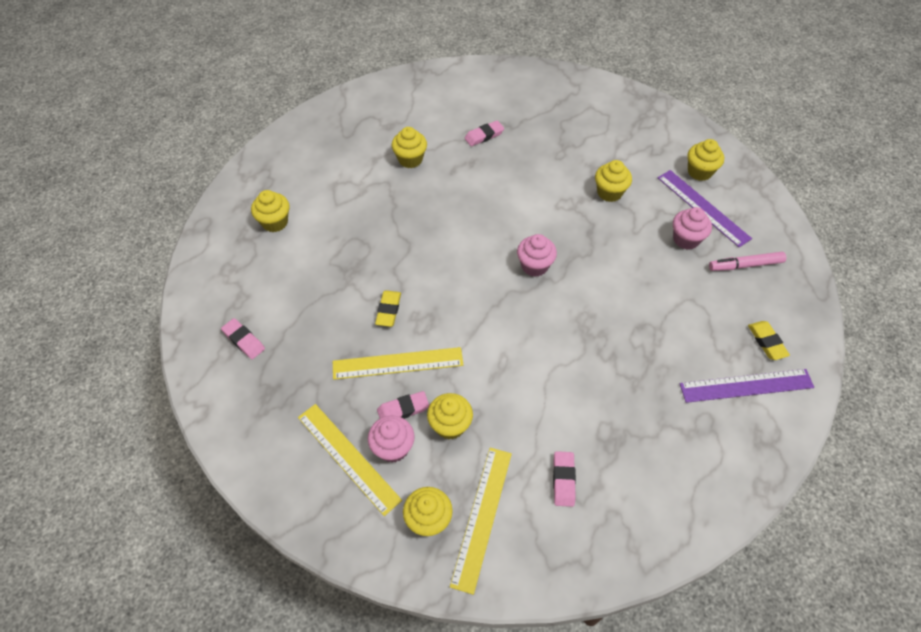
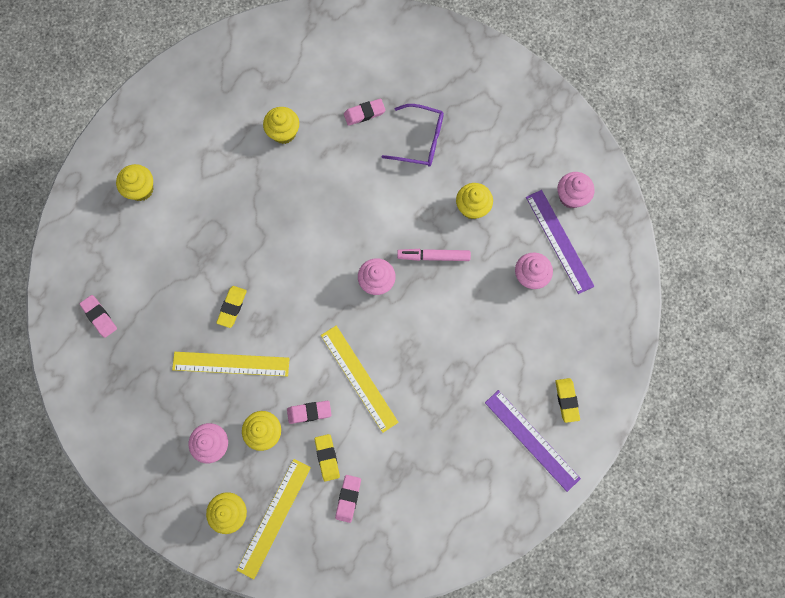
camera: 10 degrees right, 20 degrees up
yellow ruler [298,404,402,516] -> yellow ruler moved to [321,325,399,433]
pink eraser [377,391,429,419] -> pink eraser moved to [287,401,331,424]
purple ruler [680,369,814,403] -> purple ruler turned 45 degrees clockwise [485,390,581,492]
yellow cupcake [687,139,724,181] -> pink cupcake [557,172,595,208]
pink marker [709,252,786,271] -> pink marker moved to [397,249,471,261]
none -> yellow eraser [315,434,340,481]
none -> purple glasses [382,104,444,167]

